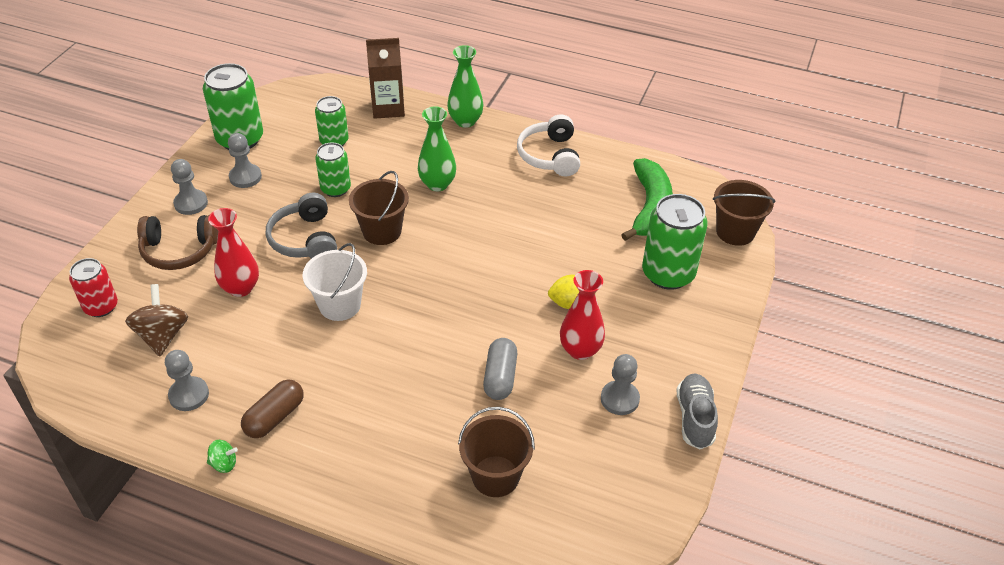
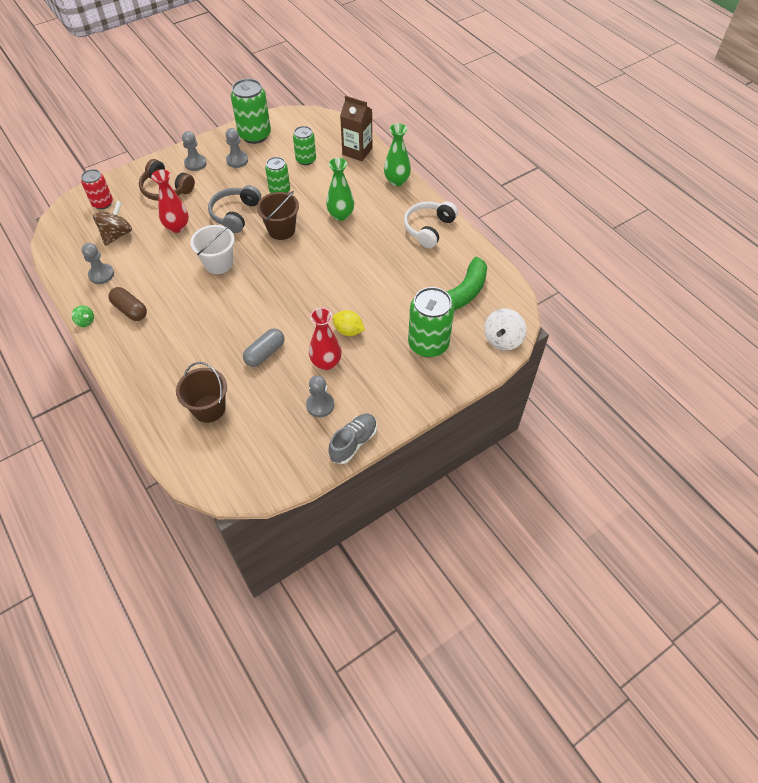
camera: 35 degrees right, 10 degrees up
brown capsule [241,379,303,438] -> brown capsule turned 60 degrees clockwise [108,287,147,321]
brown bucket [713,180,775,246] -> white spinning top [484,308,526,351]

